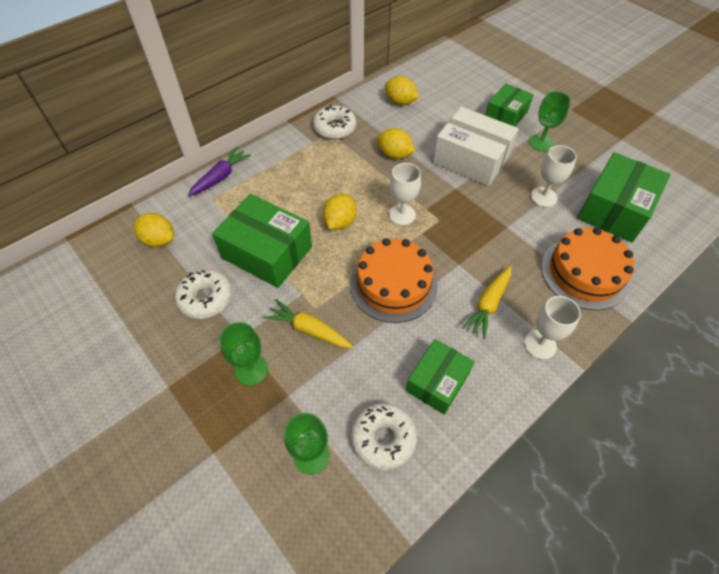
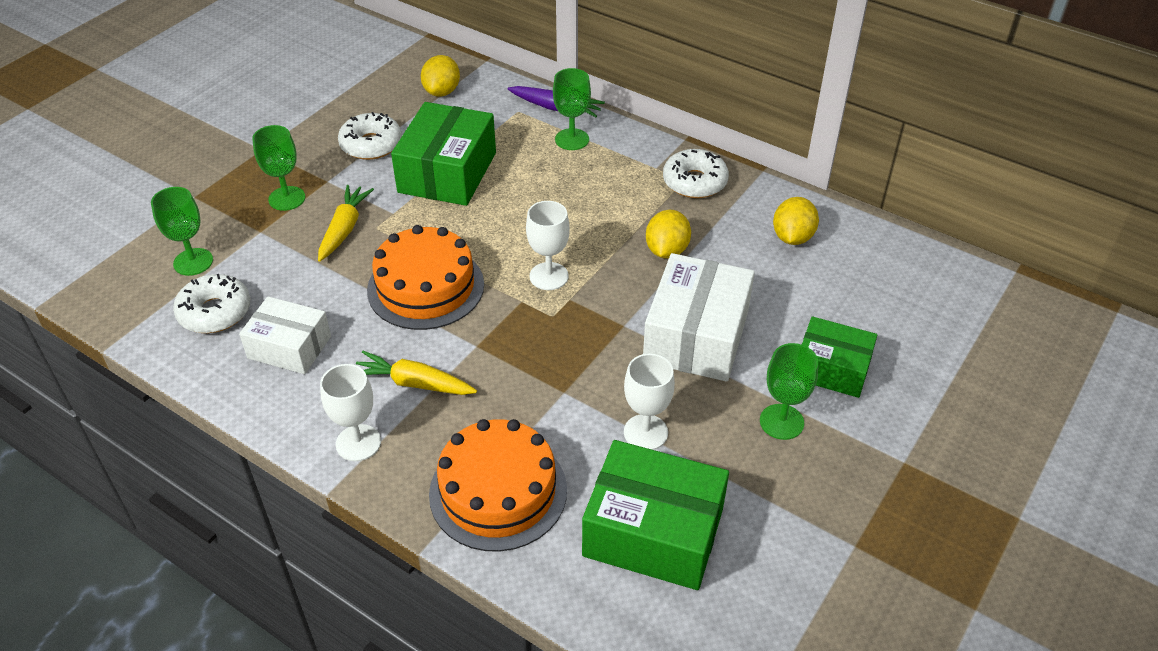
camera: 75 degrees right, 10 degrees down
yellow lemon [323,194,357,230] -> none
green box [406,339,474,415] -> white box [239,296,331,374]
none -> green goblet [553,68,591,150]

